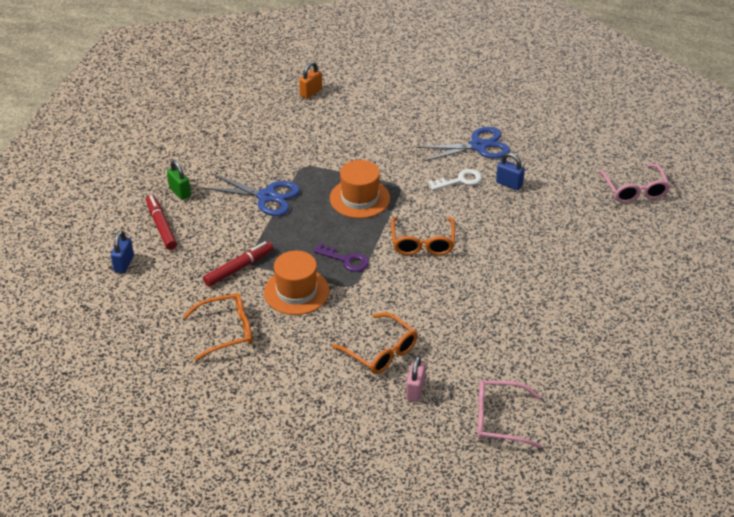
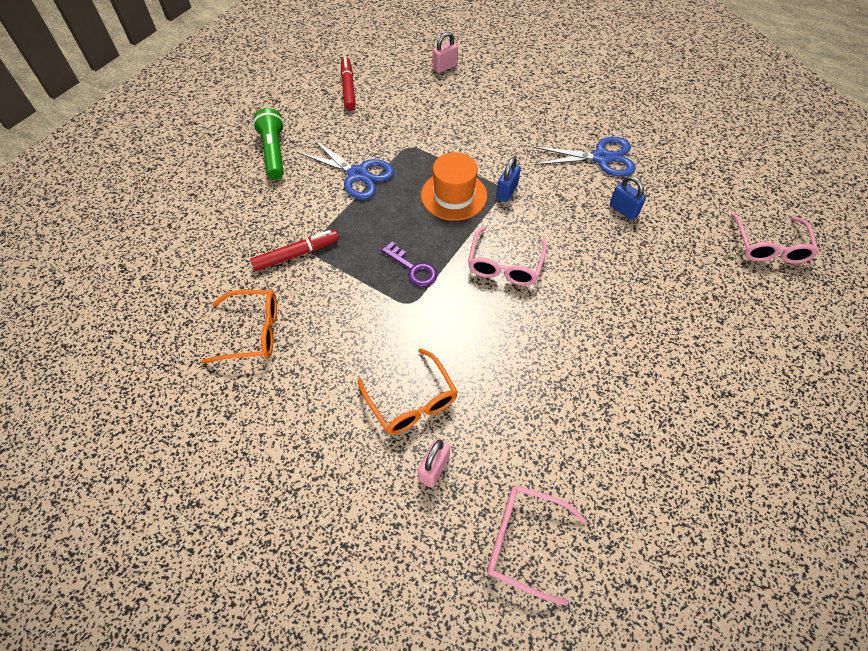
camera: 15 degrees right, 15 degrees up
blue padlock [111,230,134,273] -> blue padlock moved to [496,157,521,202]
red marker [146,195,177,250] -> red marker moved to [341,57,356,111]
green padlock [167,160,191,200] -> green flashlight [253,108,284,179]
orange hat [264,251,329,315] -> none
orange padlock [299,62,322,99] -> pink padlock [433,32,458,73]
orange glasses [391,217,455,255] -> pink glasses [468,227,547,286]
white key [428,169,482,190] -> none

